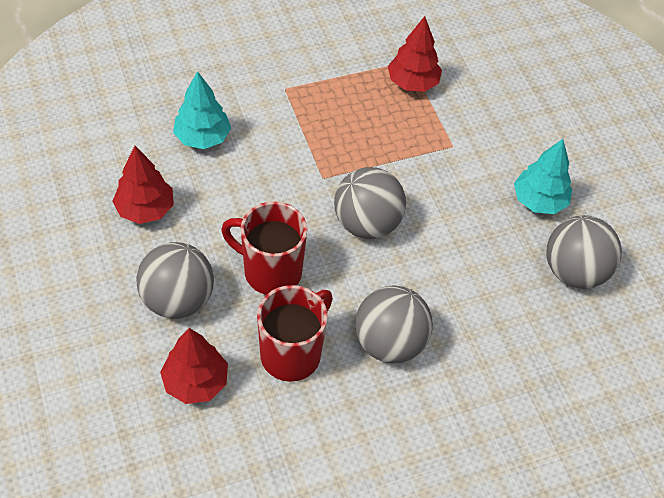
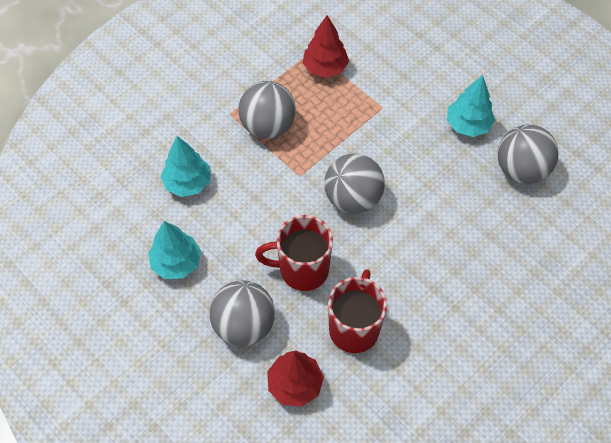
camera: 20 degrees left, 5 degrees up
red tree [112,146,174,224] -> turquoise tree [148,221,201,279]
grey ball [355,286,433,363] -> grey ball moved to [238,81,296,139]

